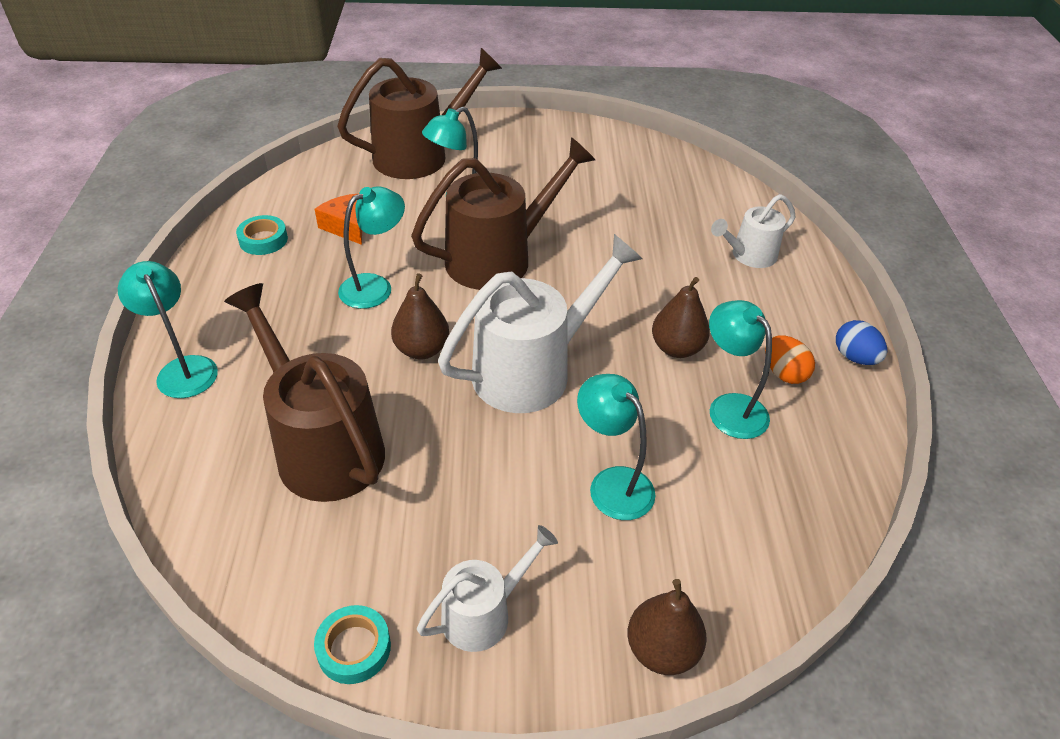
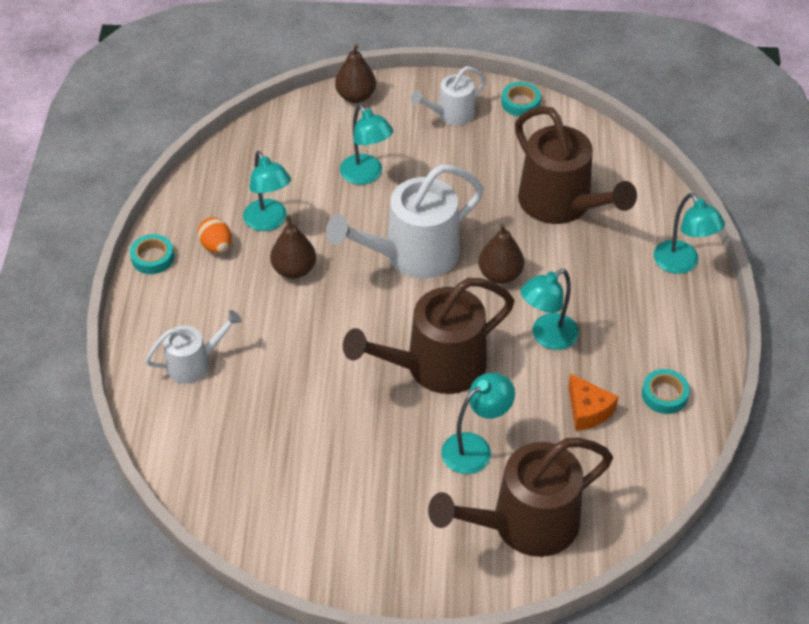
camera: 175 degrees left, 5 degrees up
blue egg [836,320,887,365] -> turquoise tape [130,234,174,274]

